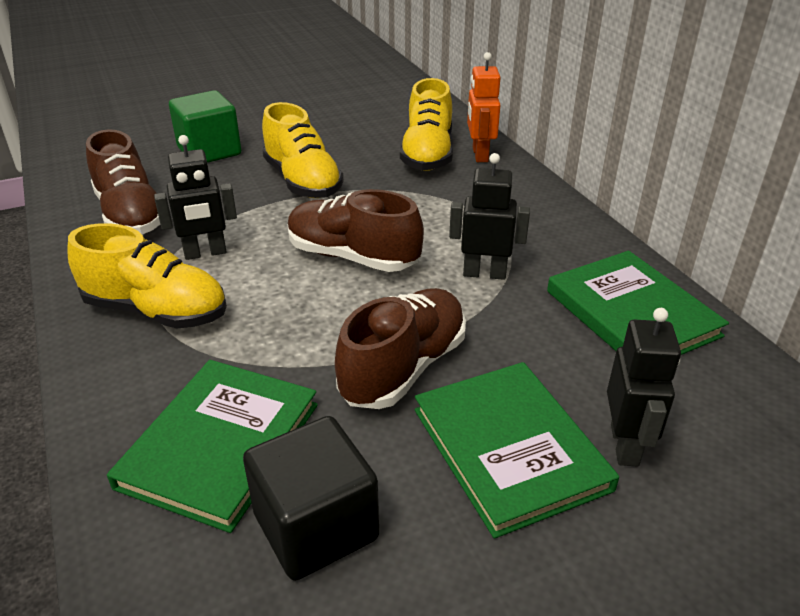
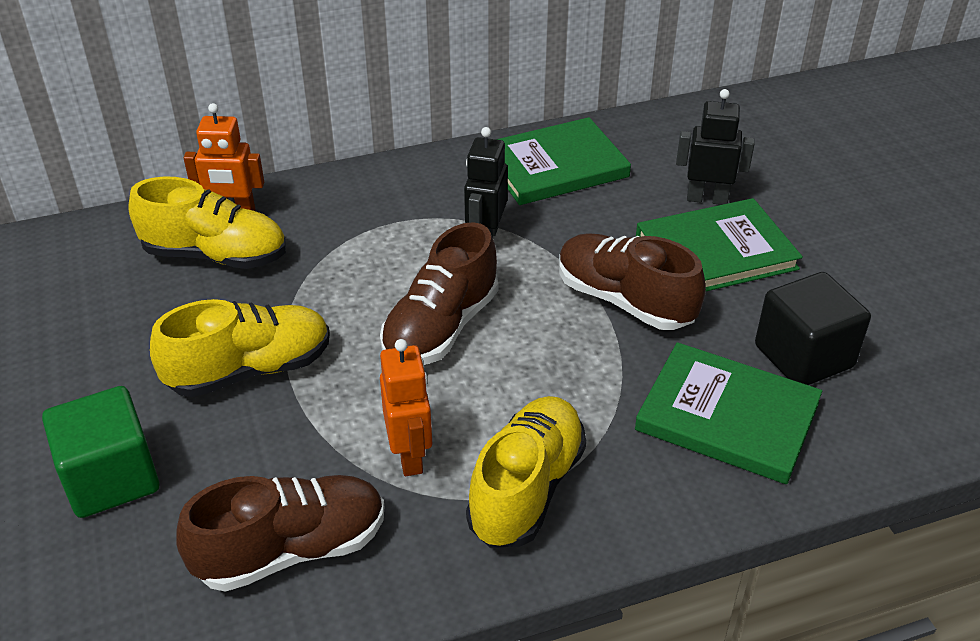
camera: 85 degrees left, 5 degrees up
black robot [154,135,237,260] -> orange robot [380,339,432,476]

